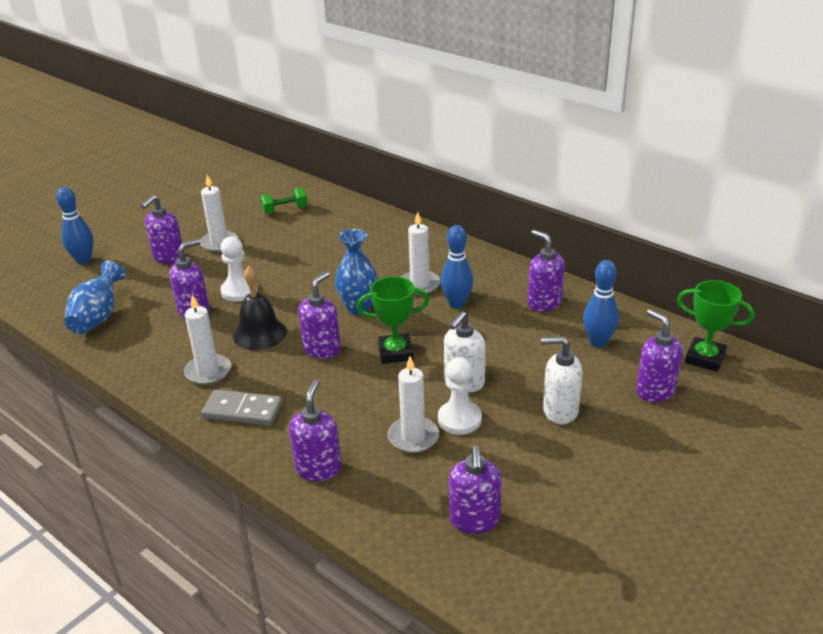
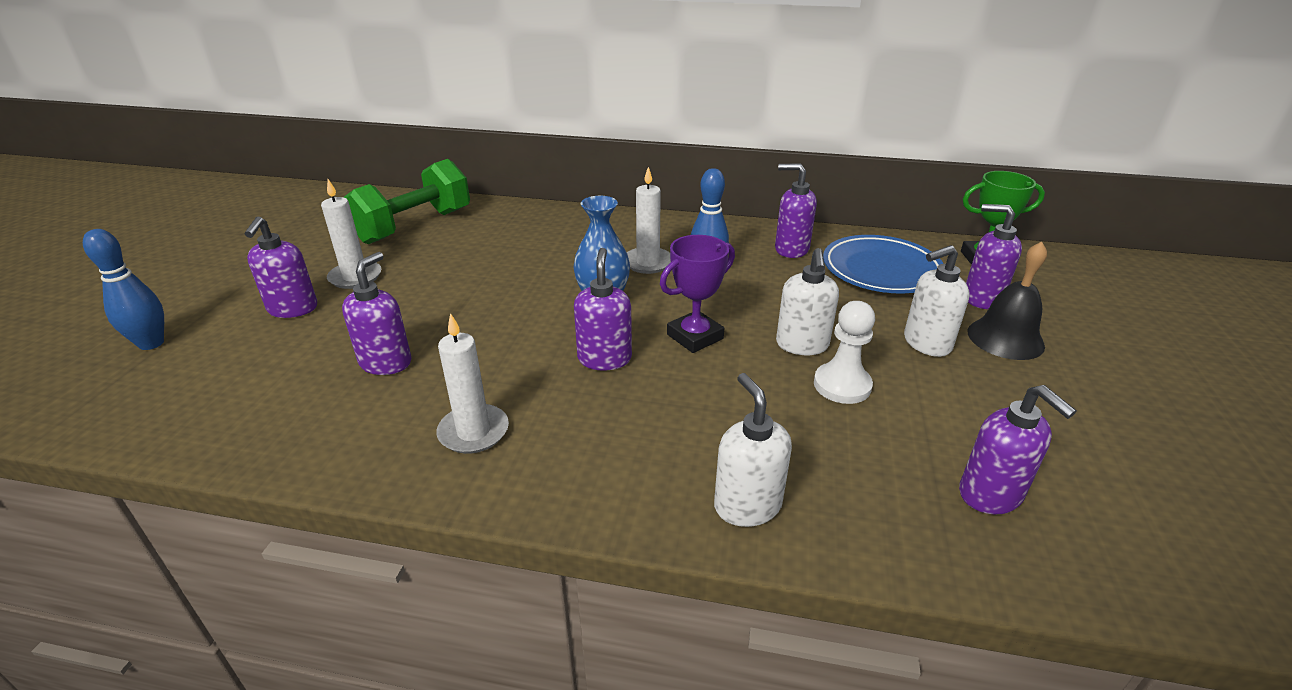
camera: 30 degrees left, 0 degrees up
blue vase [64,261,126,334] -> none
grey domino [202,390,282,426] -> none
white pawn [220,236,257,302] -> none
black bell [233,266,287,350] -> black bell moved to [968,241,1047,360]
green dumbbell [260,187,308,214] -> green dumbbell [344,159,470,244], size x2.05
purple soap dispenser [289,380,341,481] -> white soap dispenser [714,373,792,527]
green trophy [356,276,429,364] -> purple trophy [660,235,735,353]
white candle [388,356,439,453] -> none
blue bowling pin [583,260,619,348] -> blue plate [823,235,944,294]

